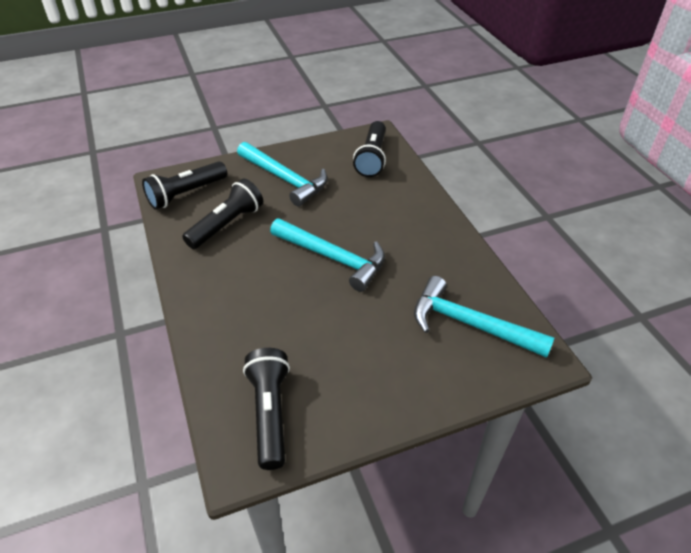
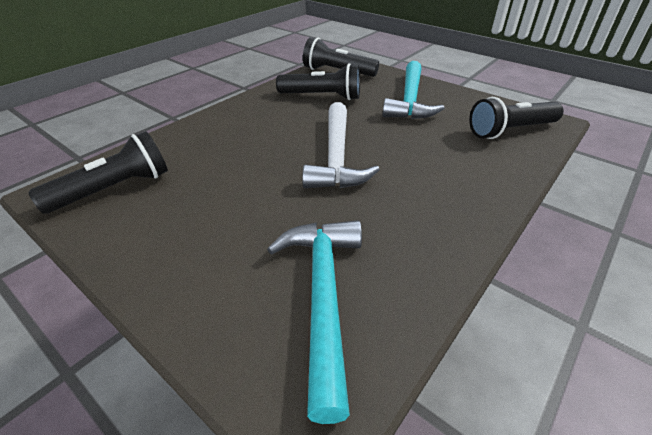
camera: 60 degrees right, 5 degrees down
turquoise hammer [270,218,385,292] -> white hammer [302,102,380,188]

